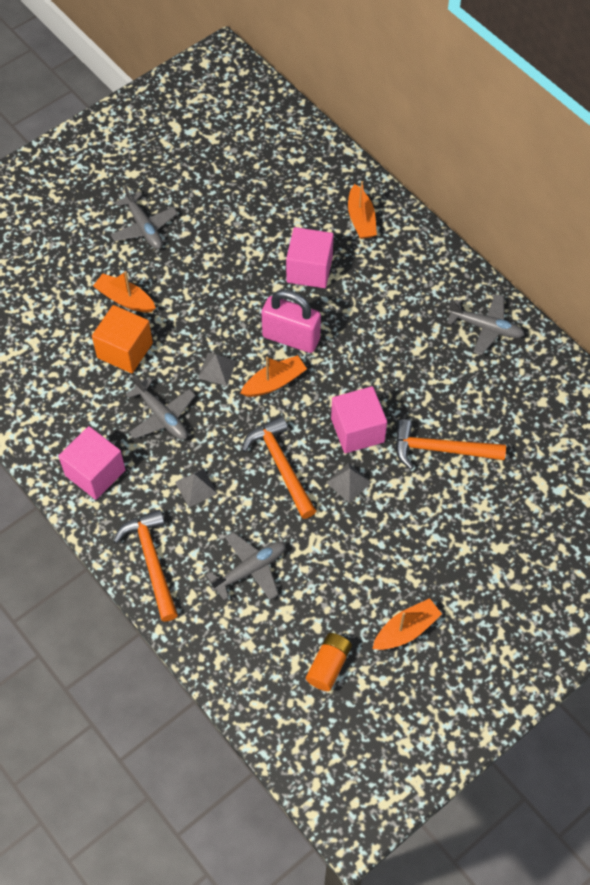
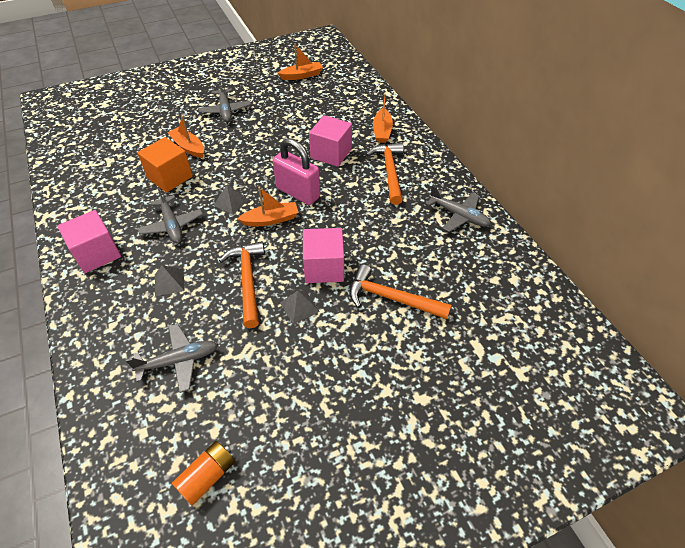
camera: 15 degrees right, 10 degrees down
orange hammer [114,509,178,622] -> orange hammer moved to [366,143,404,205]
orange boat [372,598,442,650] -> orange boat moved to [278,43,323,80]

